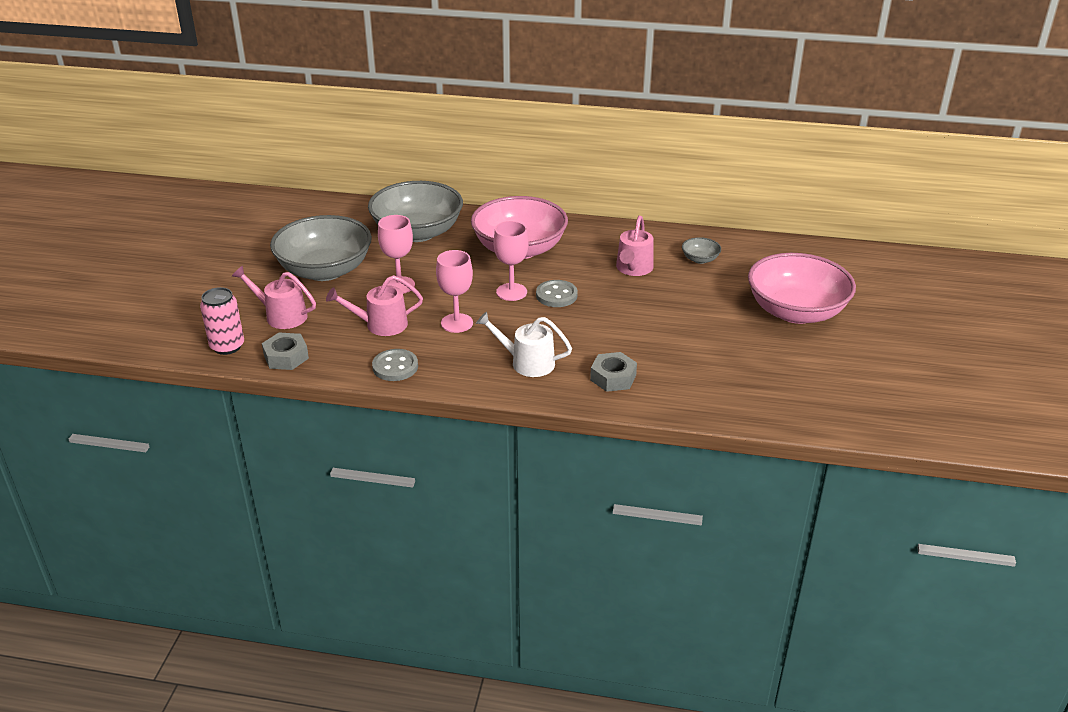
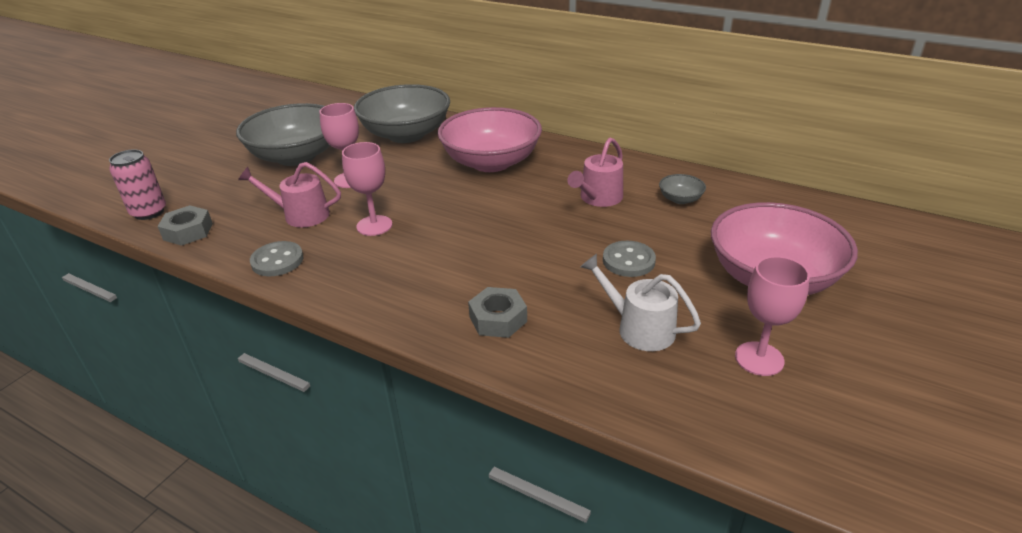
camera: 20 degrees right, 0 degrees up
pink watering can [232,265,316,329] -> none
white watering can [476,311,572,377] -> white watering can moved to [581,254,701,351]
pink goblet [494,221,529,301] -> pink goblet moved to [735,256,810,376]
grey button [536,280,578,307] -> grey button moved to [603,241,656,277]

